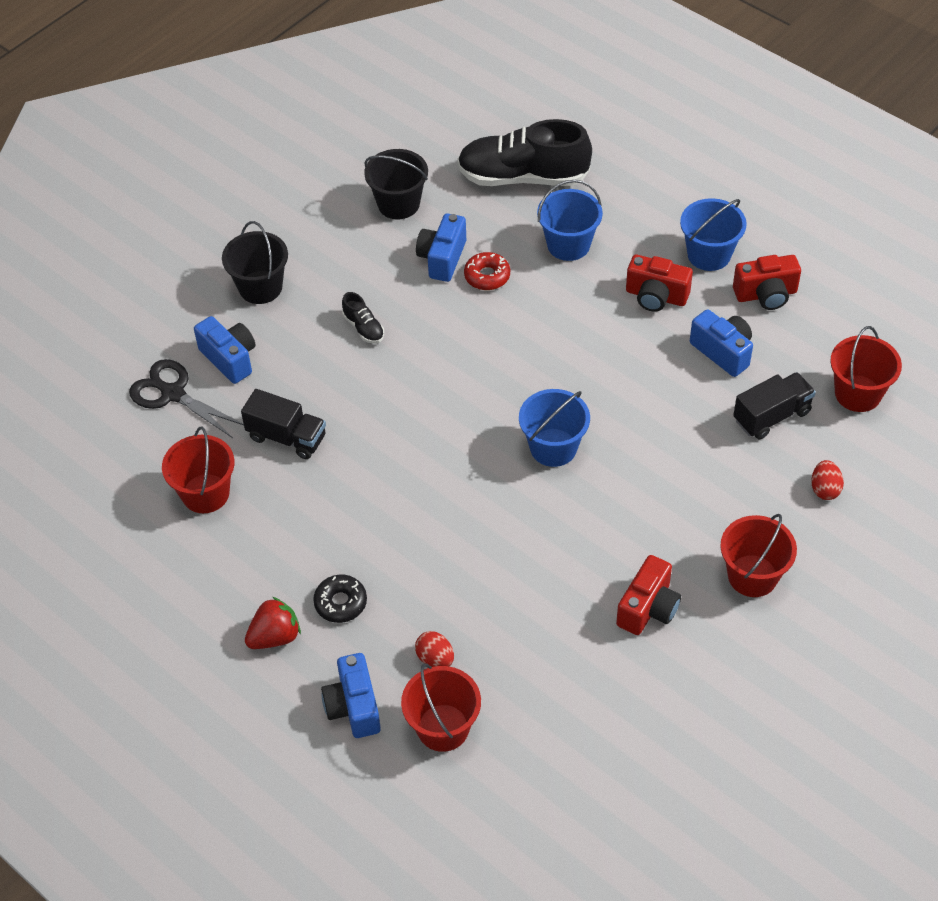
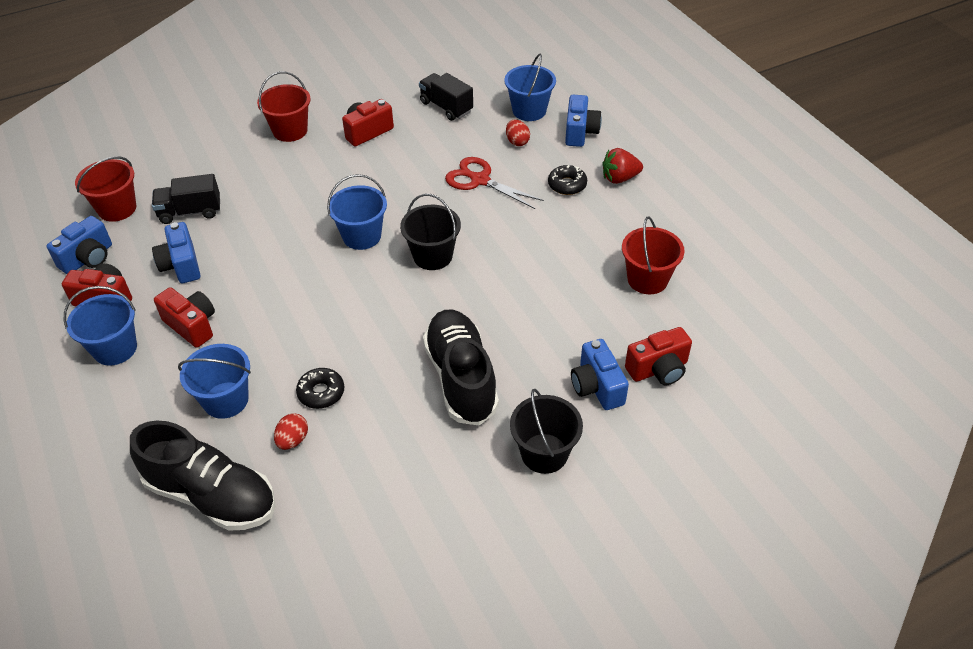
camera: 160 degrees left, 5 degrees down
black scissors [129,359,244,438] -> red camera [625,327,692,386]
black truck [241,389,326,459] -> black truck moved to [419,73,473,121]
black shoe [342,292,384,344] -> black shoe [423,310,499,425], size x2.36
black bucket [364,149,428,219] -> black bucket moved to [400,194,461,270]
red bucket [401,663,481,752] -> blue bucket [505,54,556,121]
blue camera [416,213,466,282] -> blue camera moved to [46,216,112,274]
red donut [464,252,510,290] -> black donut [296,368,344,409]
red egg [811,460,844,500] -> red egg moved to [274,414,308,450]
none -> red scissors [445,157,544,209]

